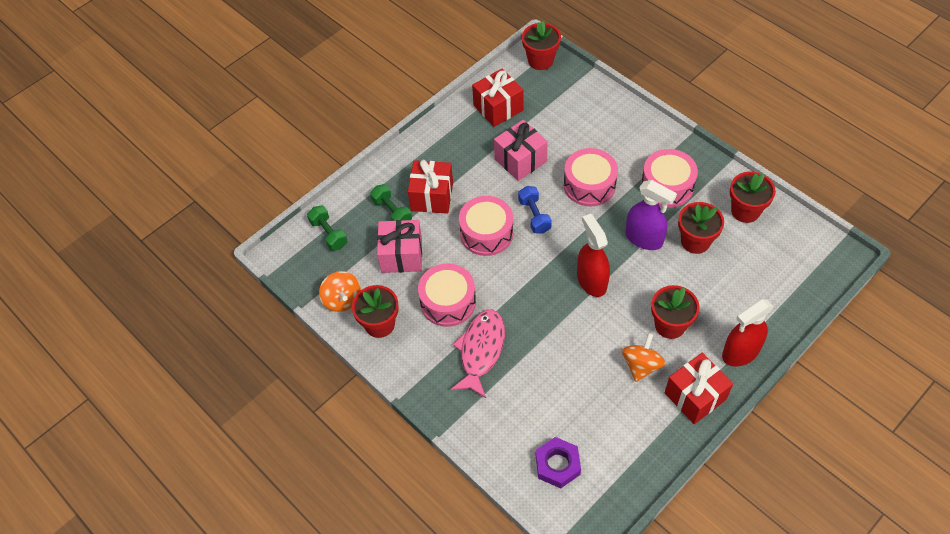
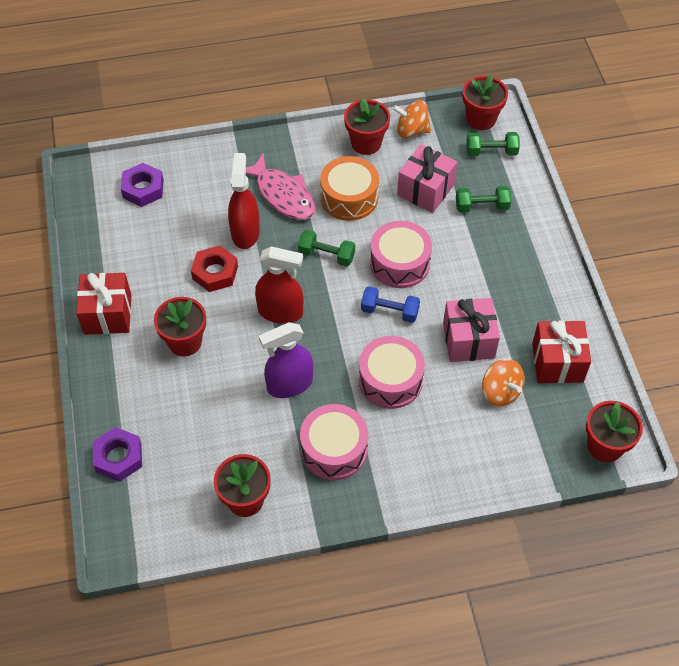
camera: 120 degrees right, 0 degrees up
red gift [408,160,453,214] -> none
pink drum [418,263,476,327] -> orange drum [320,156,379,221]
orange spinning top [622,333,665,382] -> orange spinning top moved to [482,359,525,406]
red flower pot [678,202,724,254] -> red flower pot moved to [463,74,508,130]
red spray bottle [722,299,774,366] -> red spray bottle moved to [228,153,260,249]
none -> purple nut [93,427,142,482]
none -> red nut [191,245,238,292]
none -> green dumbbell [298,230,355,267]

